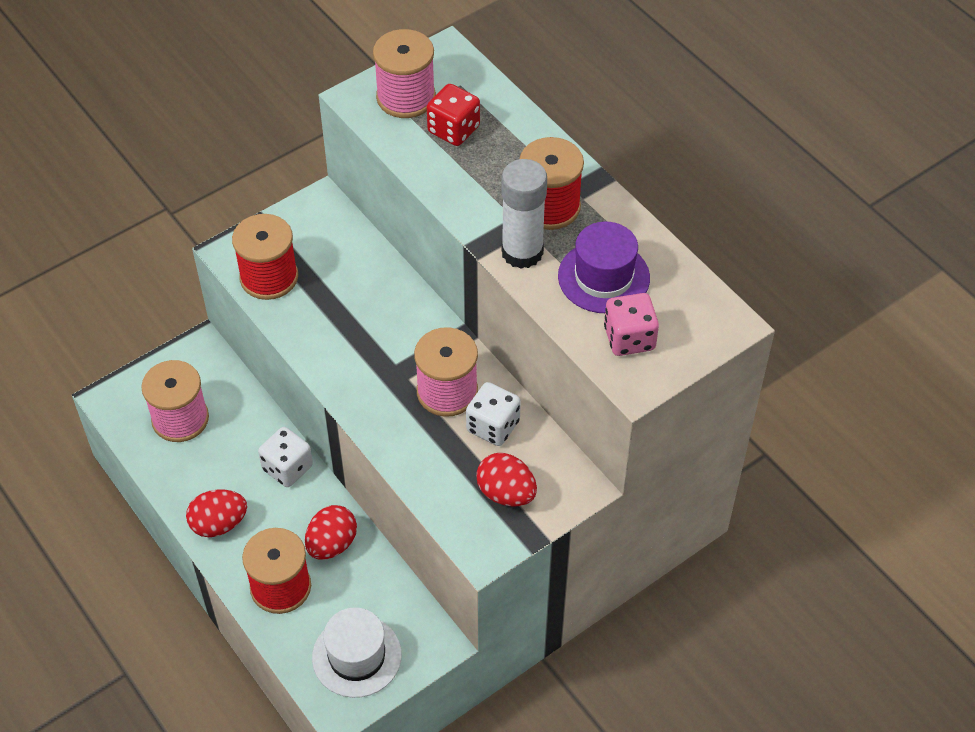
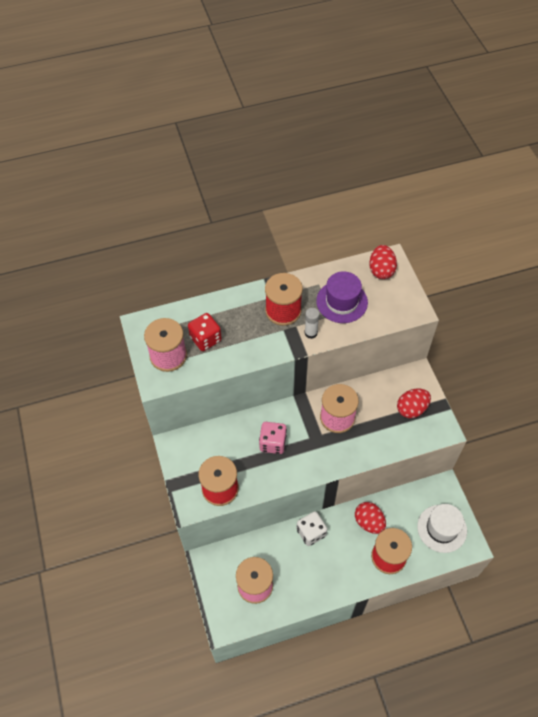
camera: 70 degrees left, 5 degrees up
red egg [186,489,247,537] -> red egg moved to [369,245,397,279]
white dice [466,382,521,446] -> none
white glue stick [501,159,547,269] -> white glue stick [305,308,320,339], size x0.54
pink dice [604,293,659,356] -> pink dice moved to [259,422,287,454]

